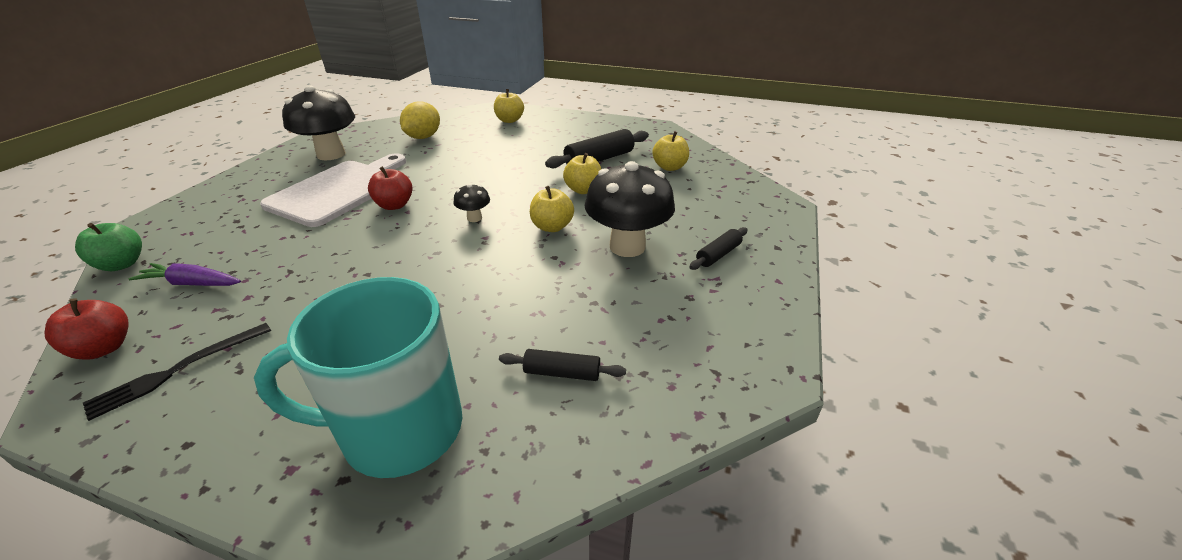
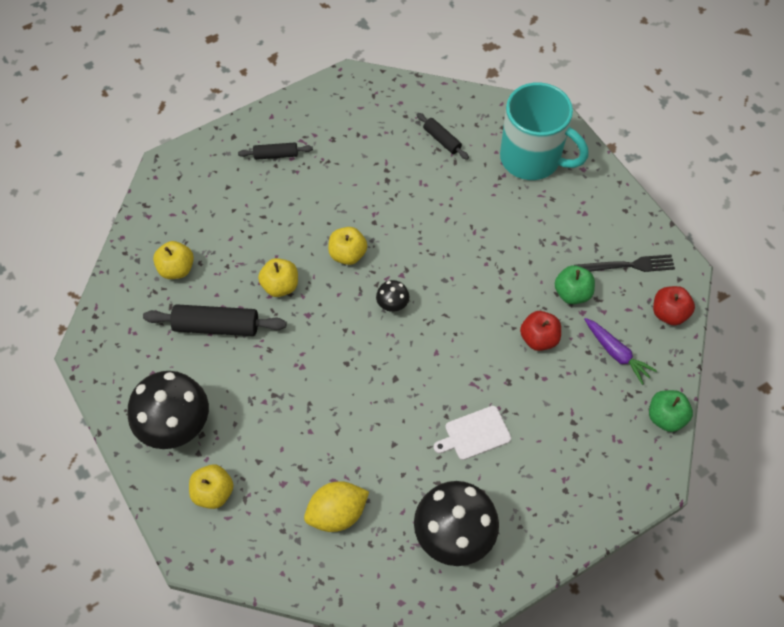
camera: 140 degrees left, 25 degrees up
white cutting board [260,153,406,227] -> white cutting board [433,406,511,460], size x0.48
red apple [368,166,413,210] -> red apple moved to [520,311,561,351]
black mushroom [585,161,675,257] -> black mushroom moved to [128,371,209,449]
none -> green apple [555,265,595,304]

